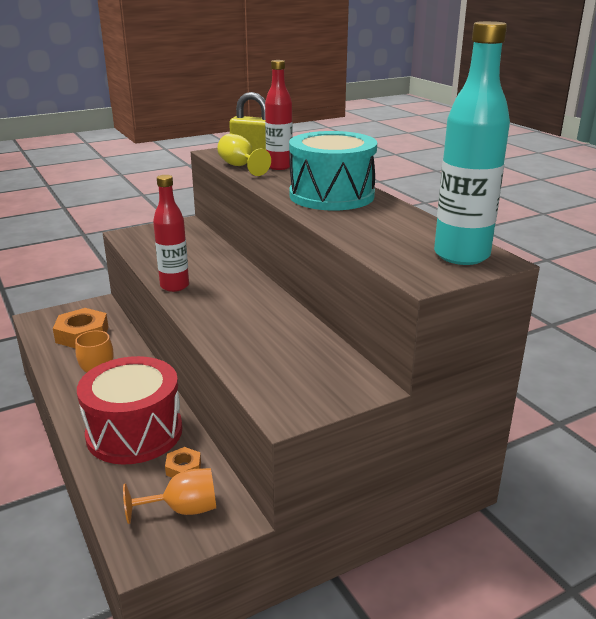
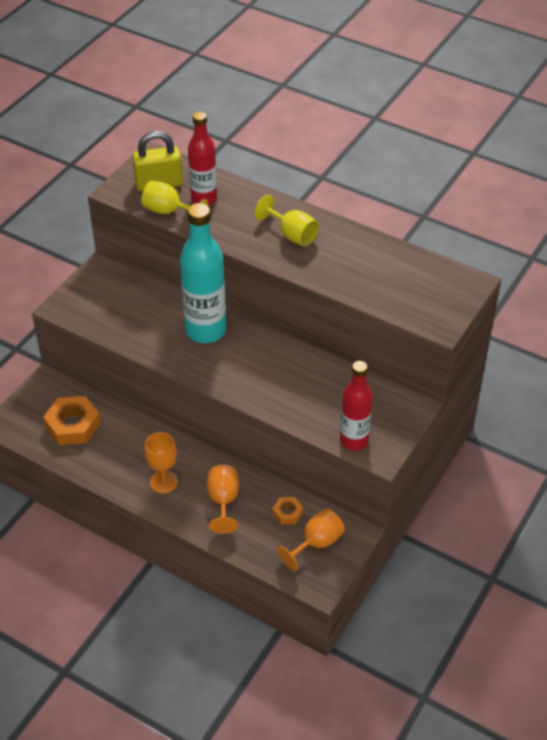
camera: 30 degrees left, 20 degrees up
red drum [77,356,182,464] -> orange goblet [207,465,239,534]
red bottle [153,175,189,292] -> red bottle moved to [340,361,373,451]
turquoise drum [289,131,377,211] -> yellow goblet [255,195,319,246]
turquoise bottle [434,21,510,265] -> turquoise bottle moved to [180,203,226,343]

